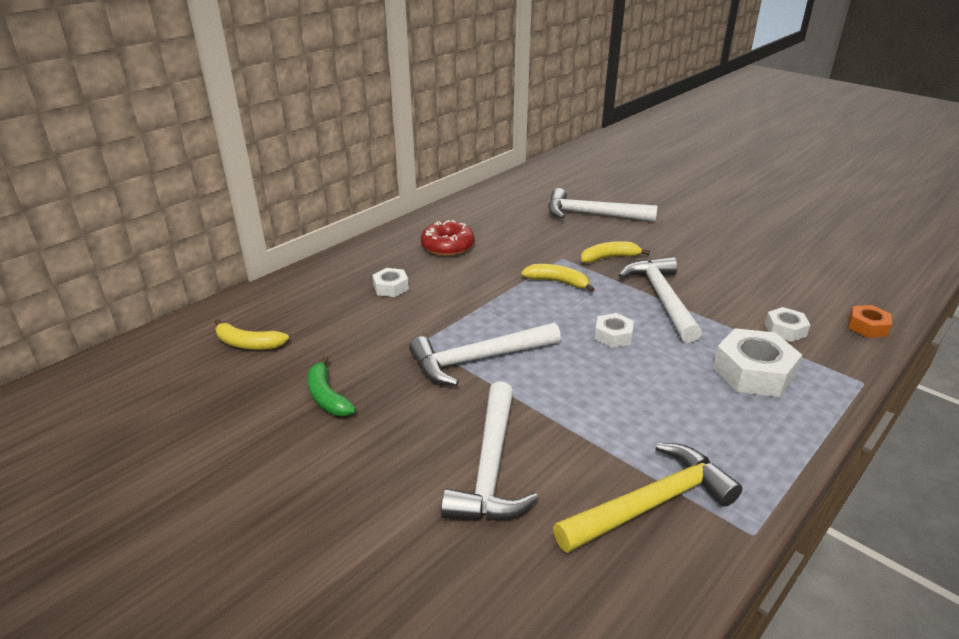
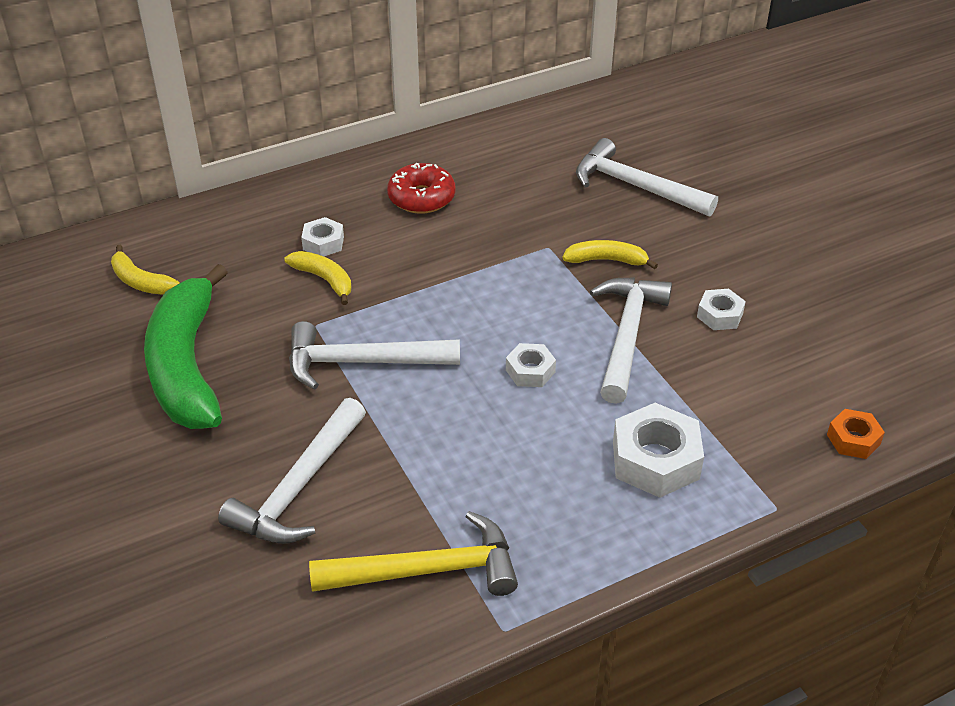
camera: 20 degrees right, 10 degrees up
green banana [307,356,356,416] -> green banana [144,264,228,429], size x2.22
yellow banana [521,264,595,292] -> yellow banana moved to [284,251,351,305]
white nut [765,307,810,342] -> white nut moved to [697,289,746,330]

